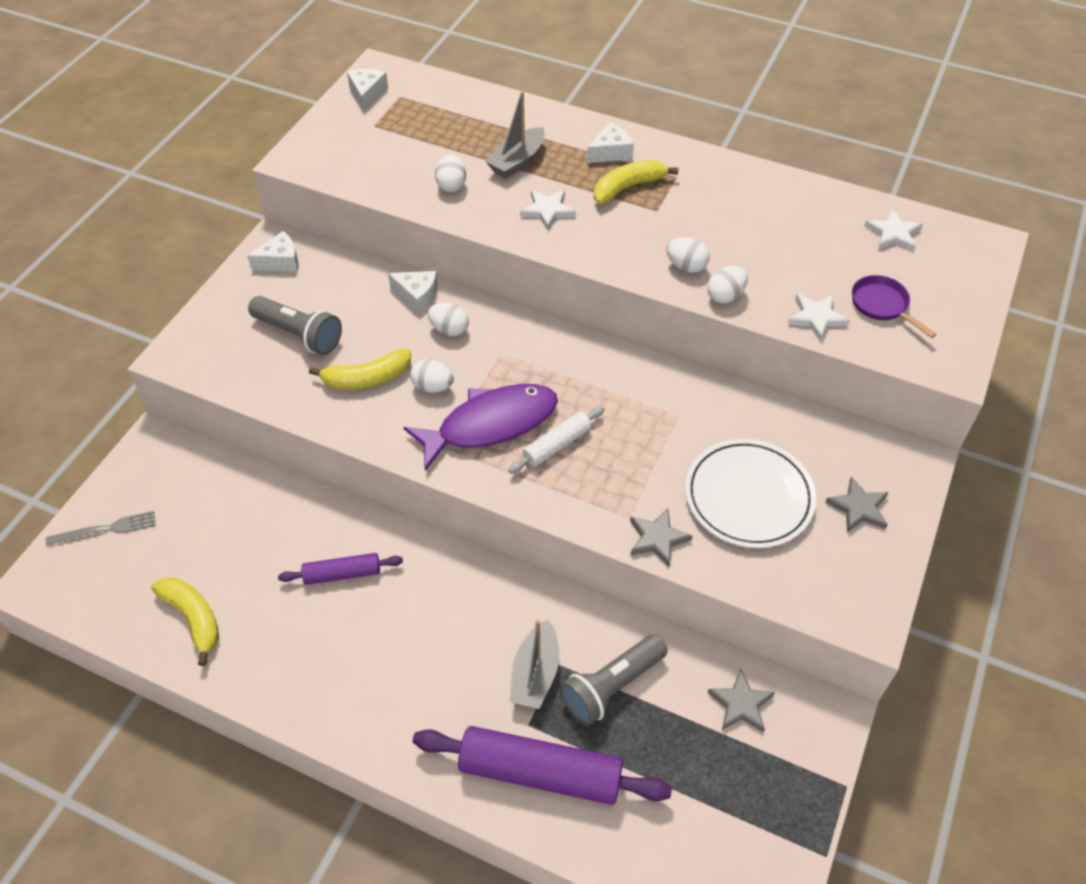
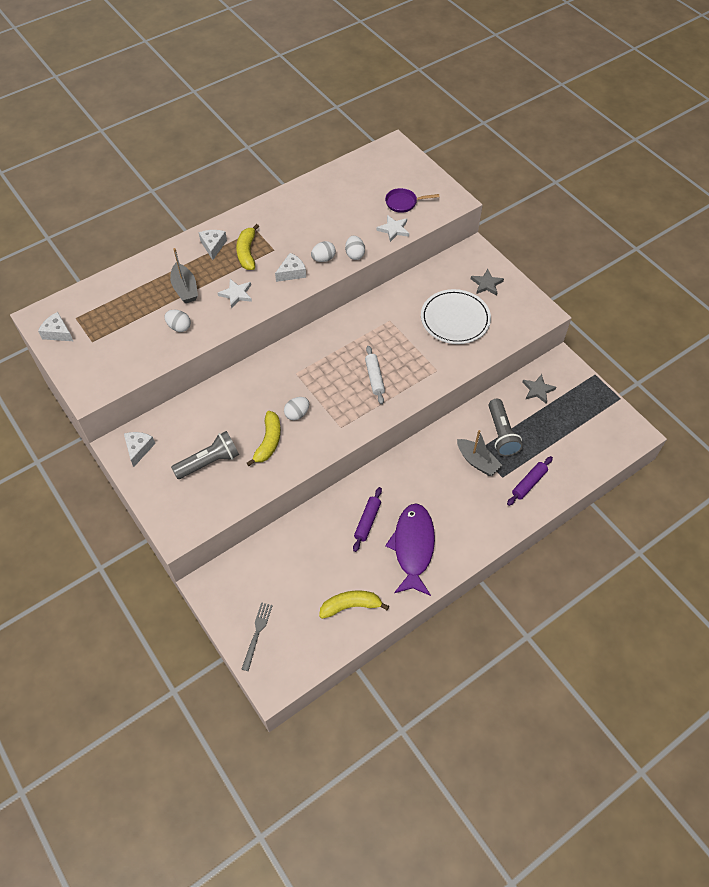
camera: 60 degrees left, 5 degrees up
white cheese [388,271,438,313] -> white cheese moved to [275,253,306,282]
purple fish [404,384,558,471] -> purple fish moved to [385,503,435,596]
purple rolling pin [413,726,672,805] -> purple rolling pin [507,456,553,506], size x0.53
white egg [428,302,469,336] -> none
grey star [630,508,693,567] -> none
white star [864,209,923,252] -> none

